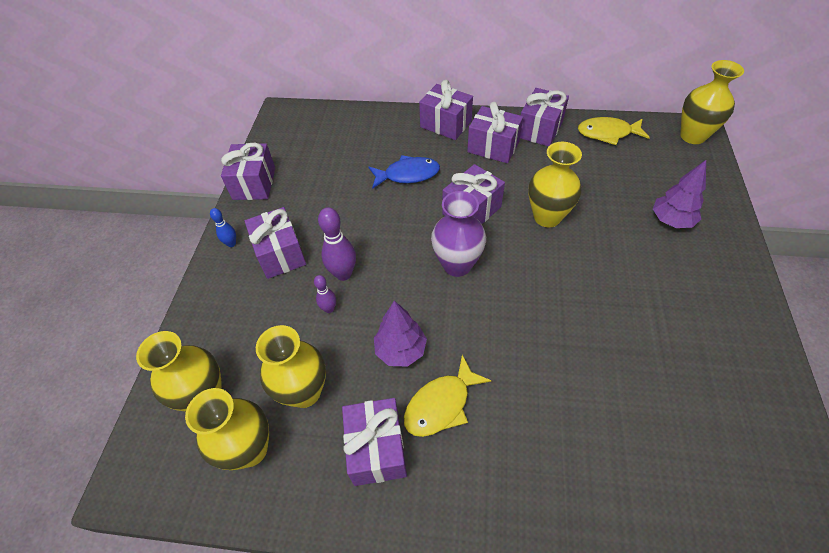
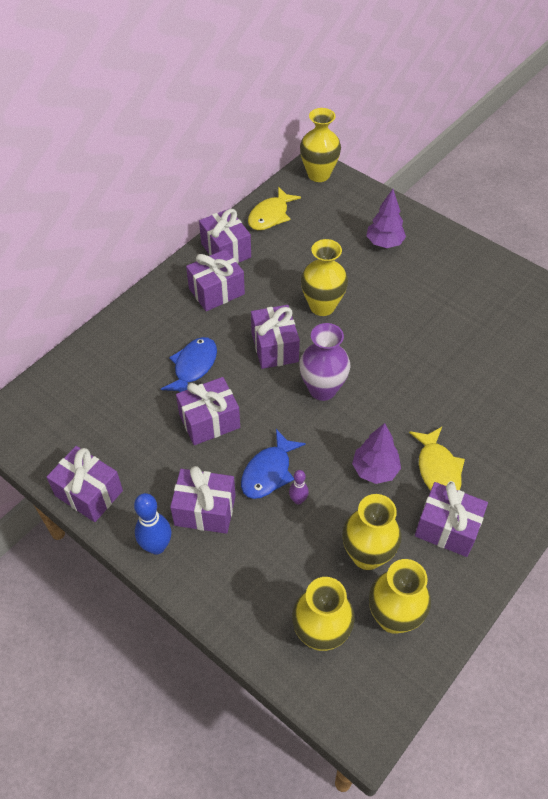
camera: 60 degrees left, 0 degrees up
blue bowling pin [210,208,236,247] -> blue bowling pin [134,493,171,555], size x1.76
purple bowling pin [318,207,356,281] -> blue fish [241,429,306,499]
purple gift [419,80,473,140] -> purple gift moved to [176,377,240,445]

